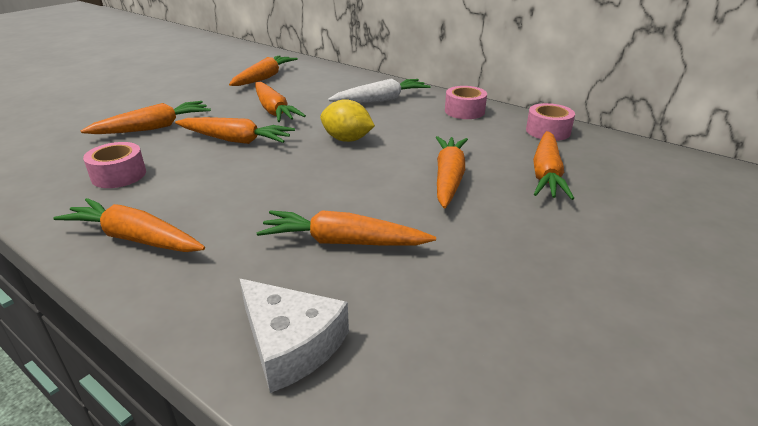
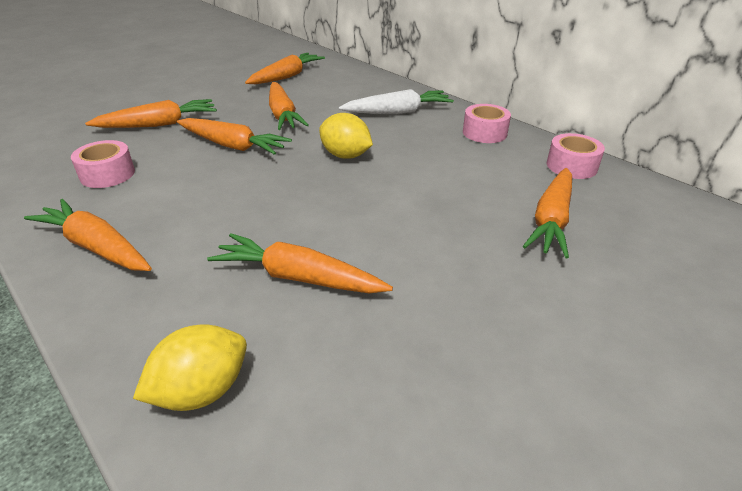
camera: 10 degrees right, 5 degrees up
white cheese [240,279,349,393] -> yellow lemon [133,325,247,411]
orange carrot [436,136,468,208] -> none

